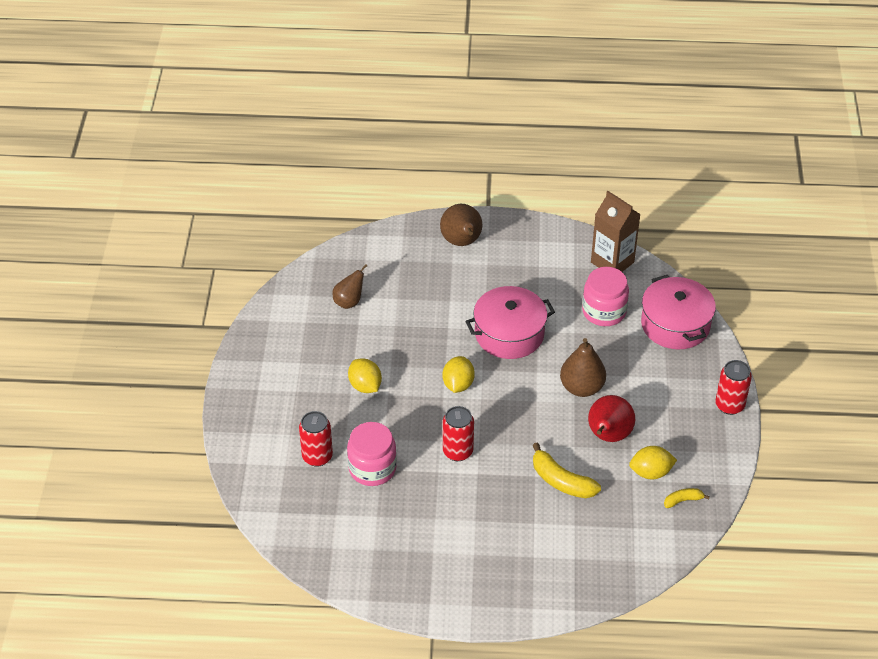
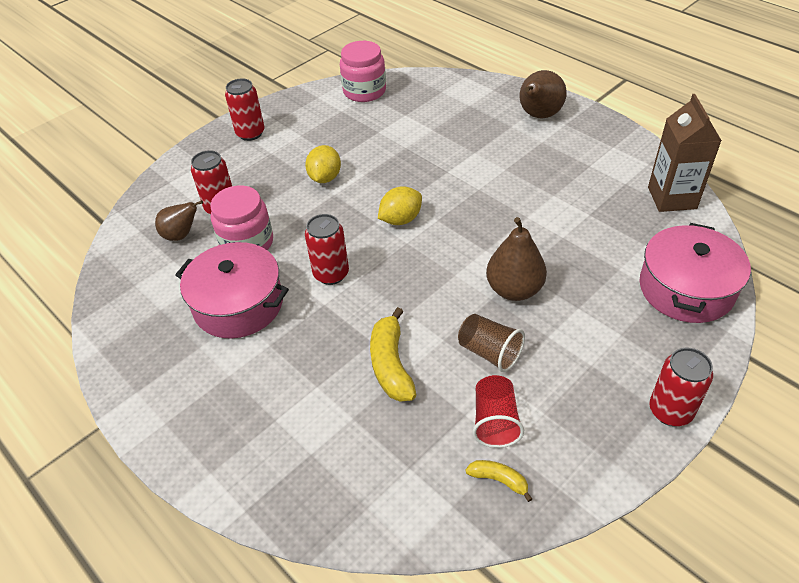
camera: 45 degrees right, 0 degrees up
brown pear [333,264,367,309] -> brown pear moved to [155,200,203,241]
pink pot [465,286,555,359] -> pink pot moved to [175,242,289,339]
pink jar [582,267,629,326] -> pink jar moved to [340,41,386,102]
red pear [588,395,635,442] -> brown cup [458,314,525,372]
yellow lemon [629,446,677,479] -> red cup [472,375,524,448]
none -> red can [225,79,265,141]

